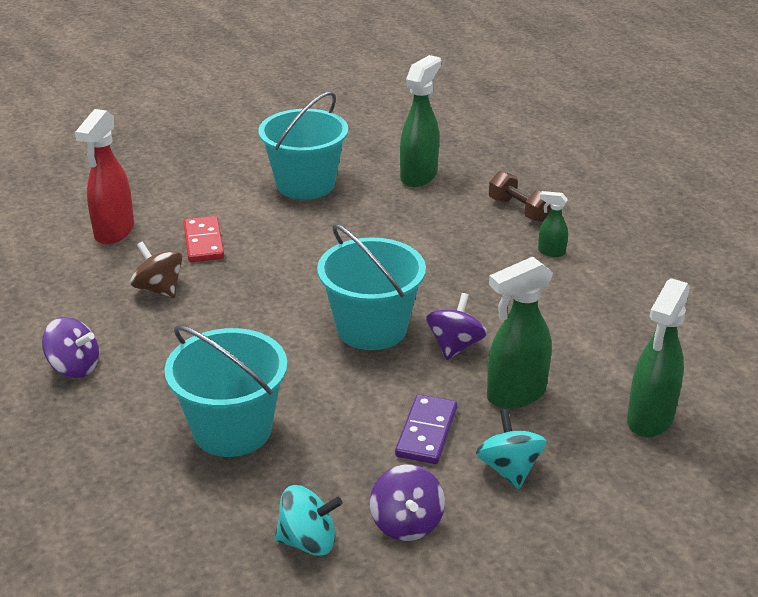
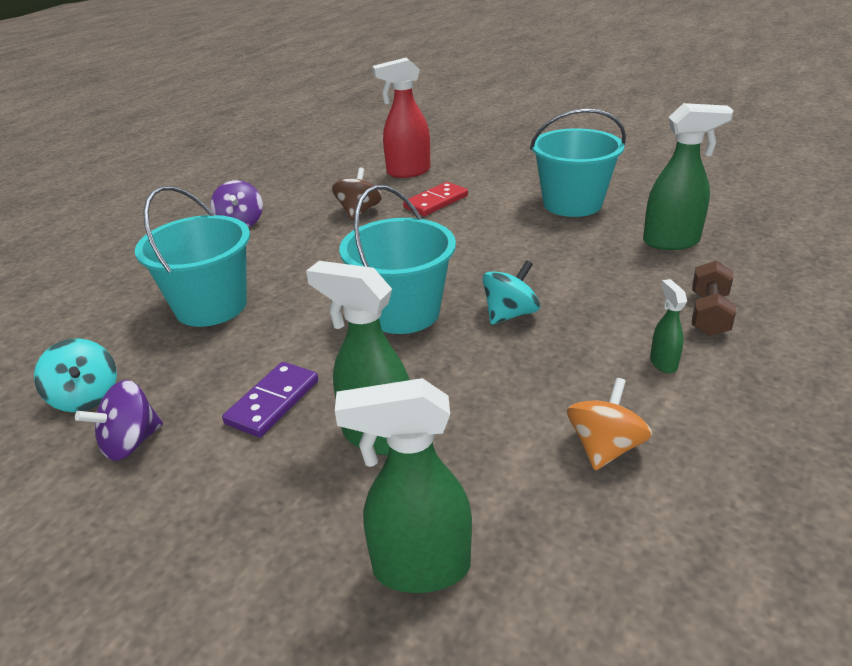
camera: 60 degrees right, 0 degrees up
purple domino [395,394,457,464] -> purple domino turned 45 degrees counterclockwise [222,362,318,438]
purple spinning top [426,293,487,360] -> none
turquoise spinning top [476,409,547,489] -> turquoise spinning top moved to [482,260,540,325]
none -> orange spinning top [567,378,652,470]

